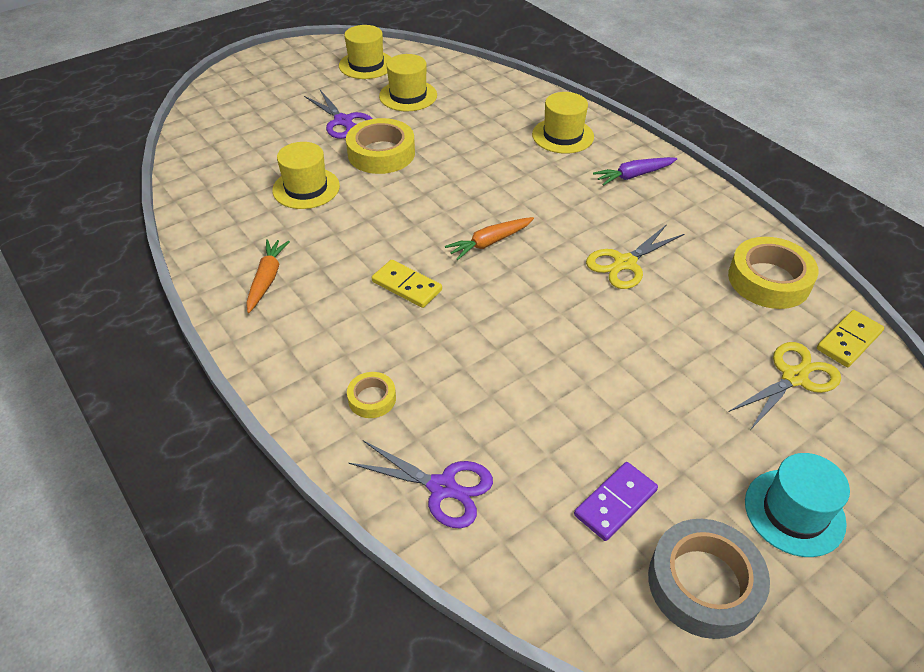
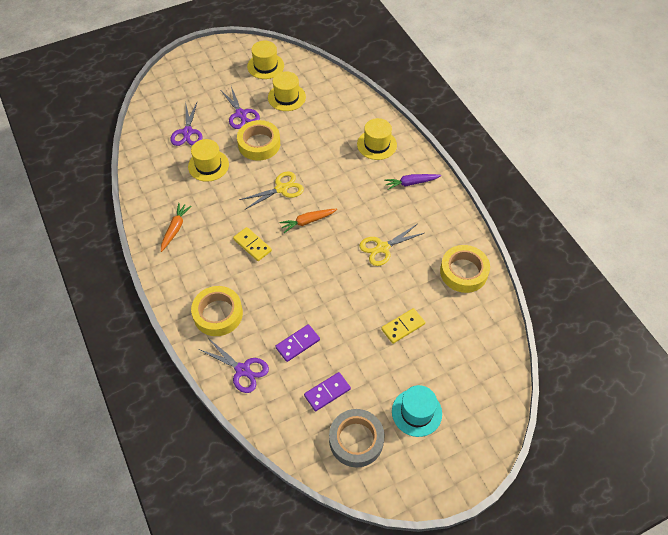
camera: 10 degrees right, 10 degrees up
yellow tape [347,372,396,418] -> yellow tape [191,286,243,336], size x1.92
yellow scissors [728,342,841,429] -> yellow scissors moved to [239,171,304,209]
yellow domino [817,310,884,367] -> yellow domino moved to [381,308,425,344]
none -> purple scissors [170,103,203,146]
none -> purple domino [275,324,320,362]

